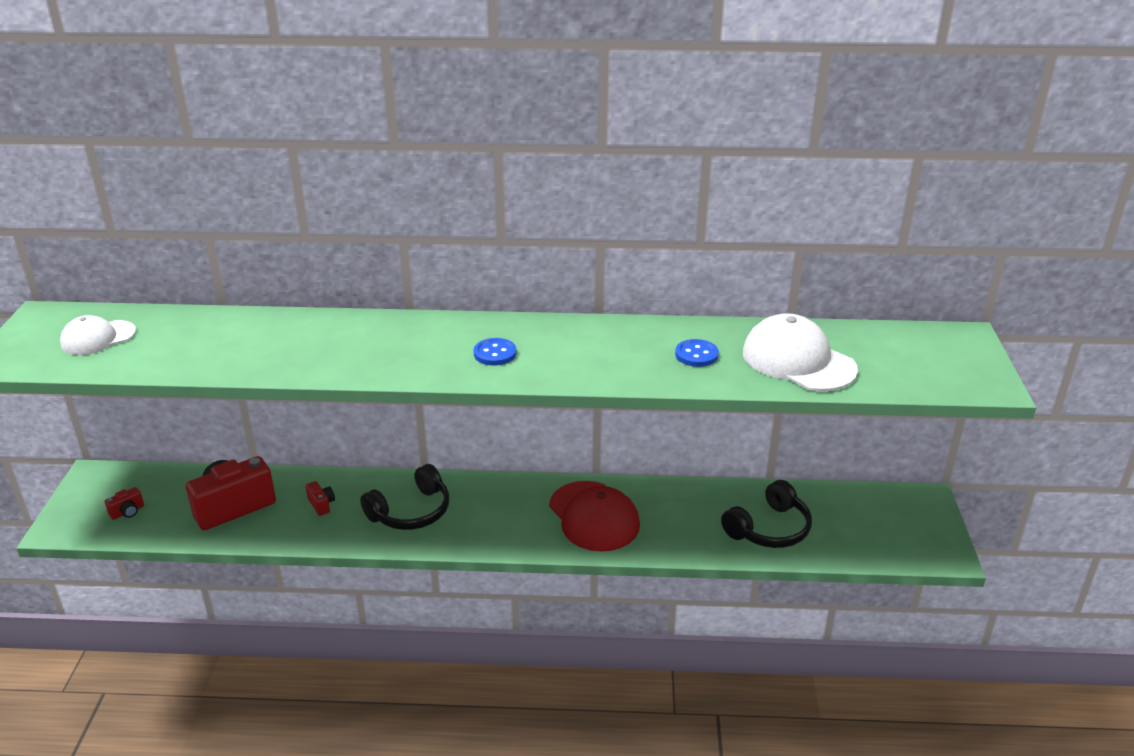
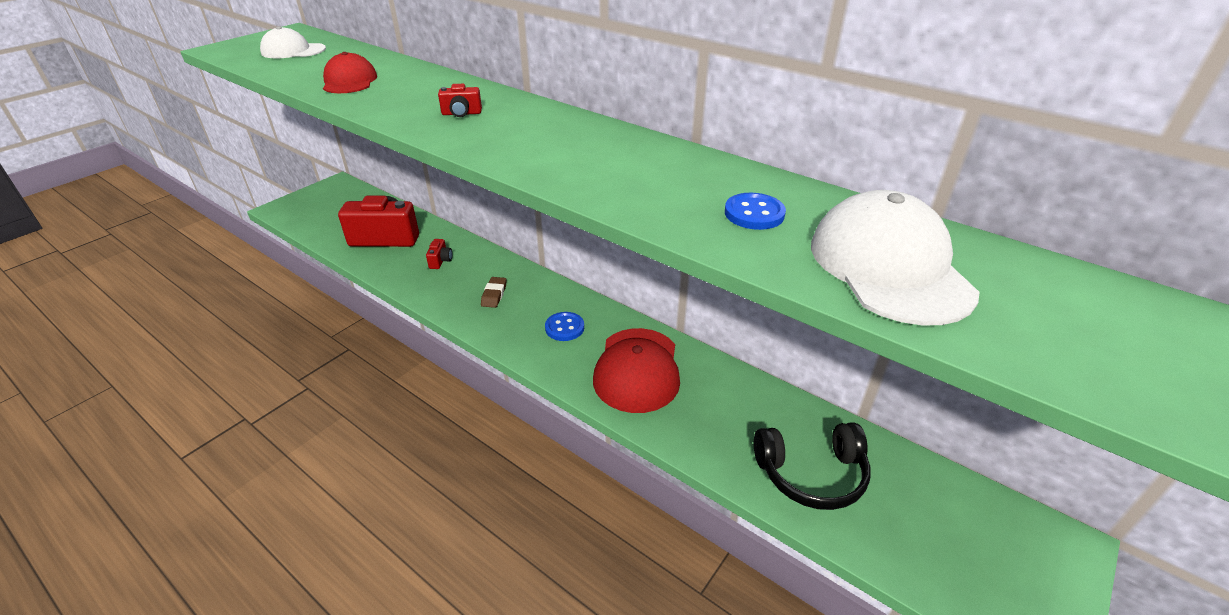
camera: 35 degrees right, 5 degrees up
red camera [105,487,144,520] -> red camera moved to [438,84,482,117]
black headphones [360,464,450,530] -> brown eraser [481,277,507,308]
blue button [474,338,516,366] -> blue button moved to [545,312,584,341]
none -> red cap [323,52,377,93]

